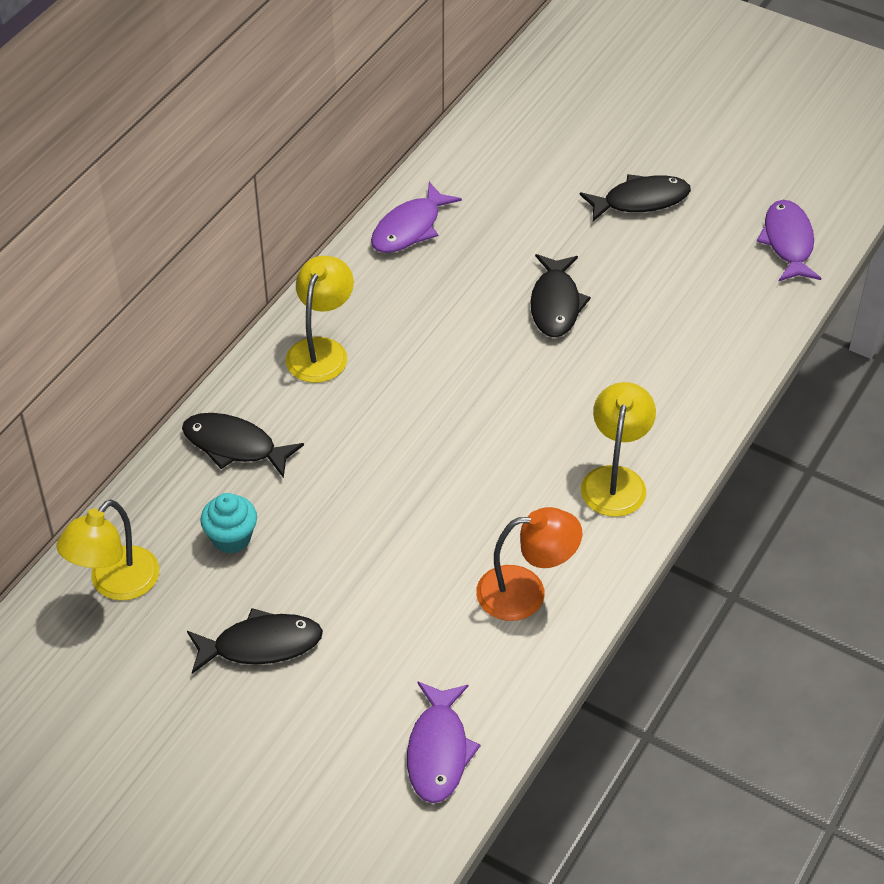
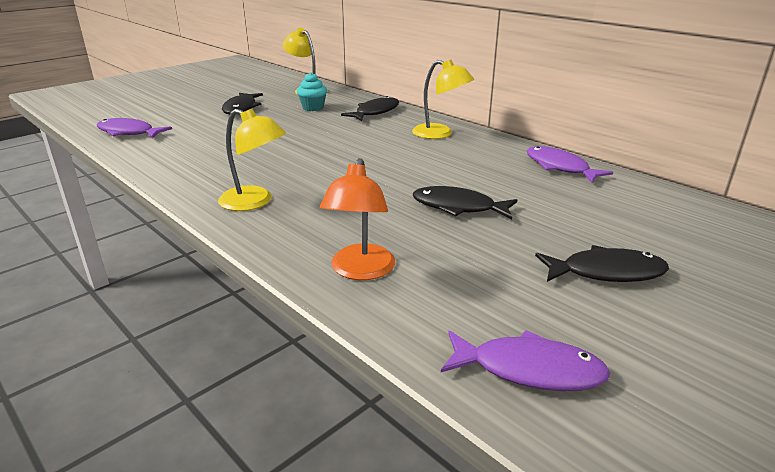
camera: 105 degrees right, 20 degrees down
orange lamp [476,507,583,621] -> orange lamp moved to [320,158,395,280]
black fish [580,174,691,221] -> black fish turned 90 degrees counterclockwise [535,245,669,282]

